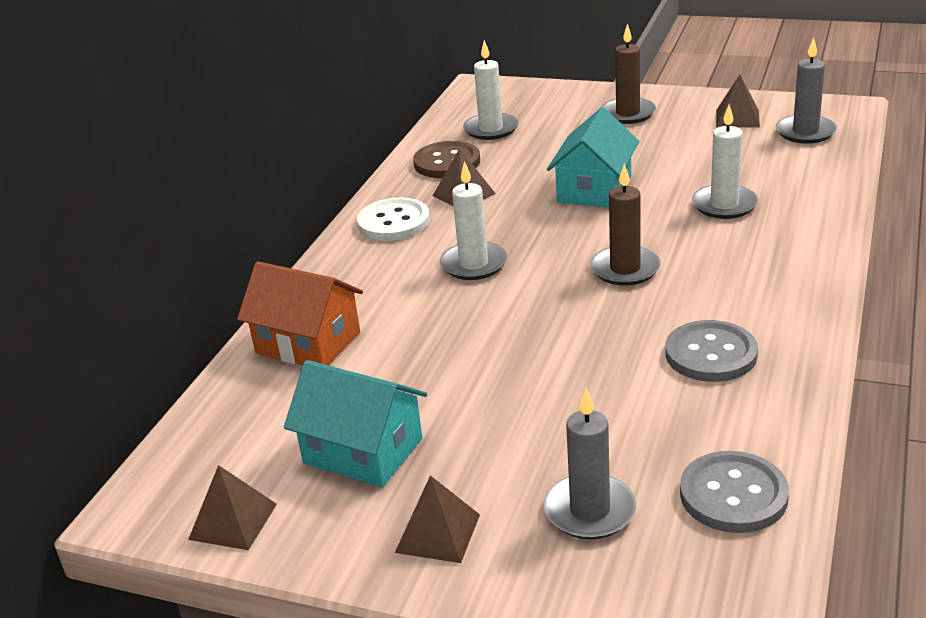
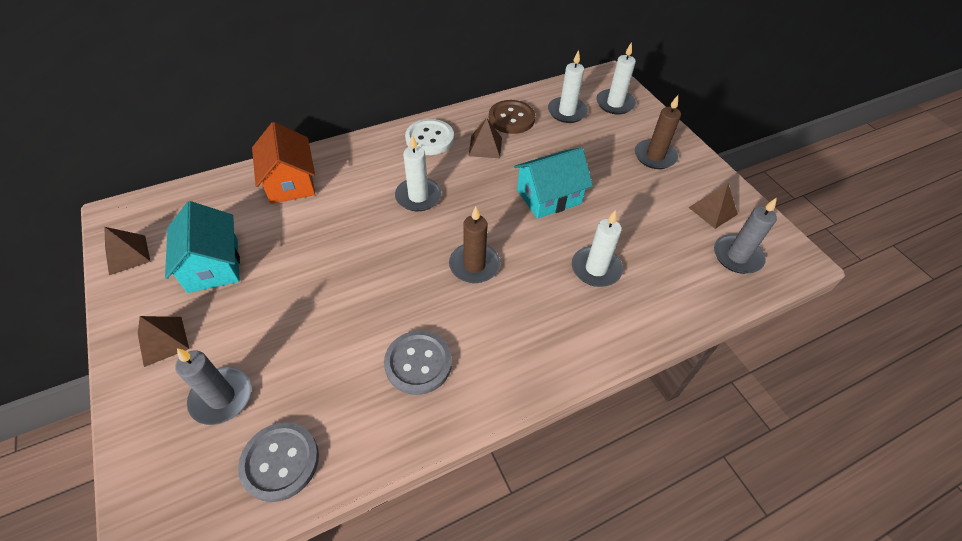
camera: 40 degrees right, 20 degrees up
none -> white candle [596,42,636,114]

